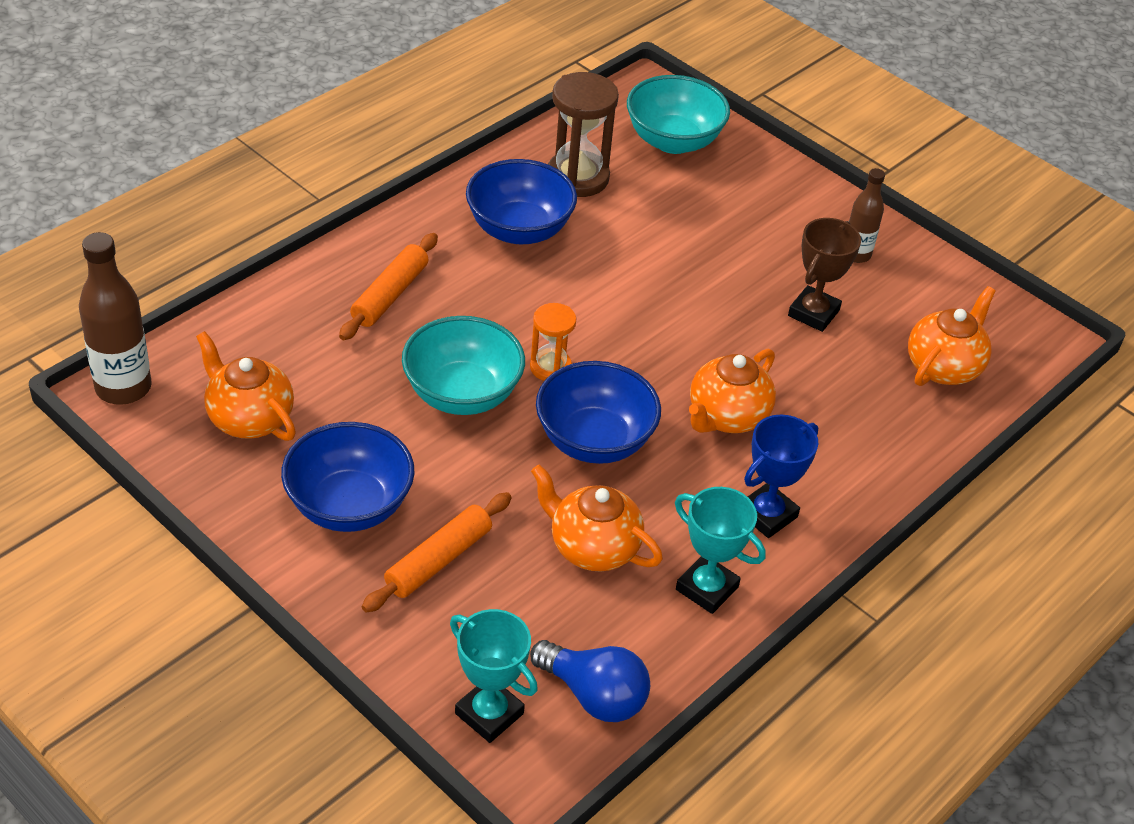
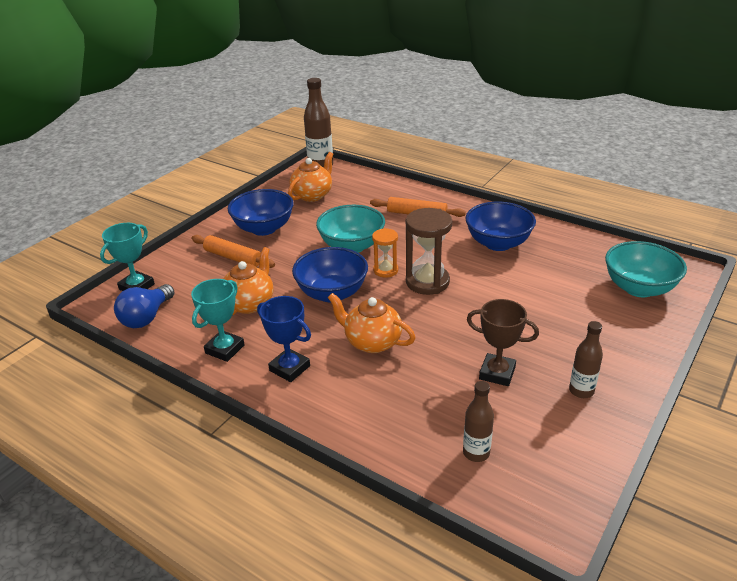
camera: 85 degrees right, 10 degrees down
brown hourglass [548,72,619,197] -> brown hourglass moved to [406,208,452,295]
orange teapot [908,286,996,386] -> brown bottle [463,381,494,462]

